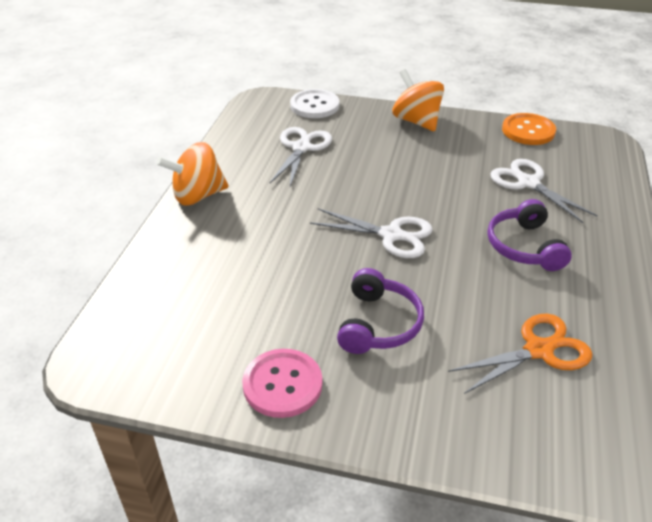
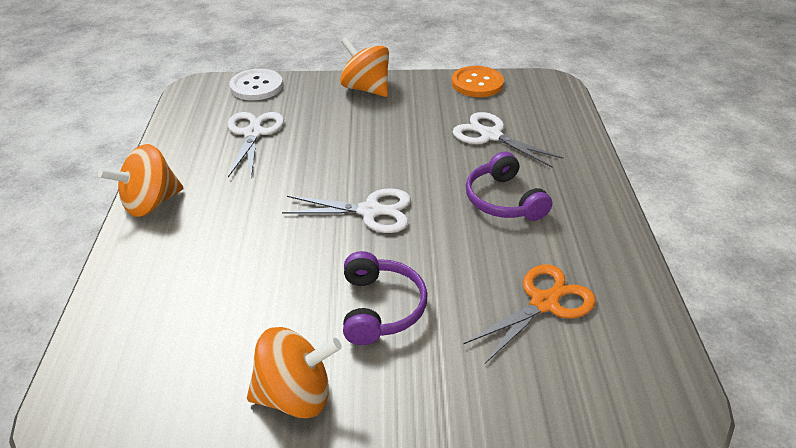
camera: 15 degrees left, 0 degrees up
pink button [242,349,322,418] -> orange spinning top [247,327,342,418]

